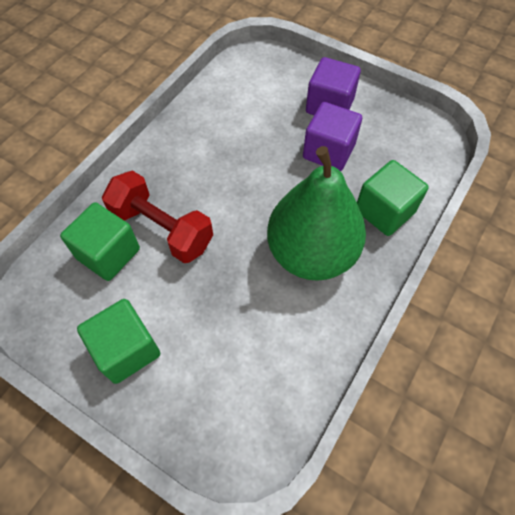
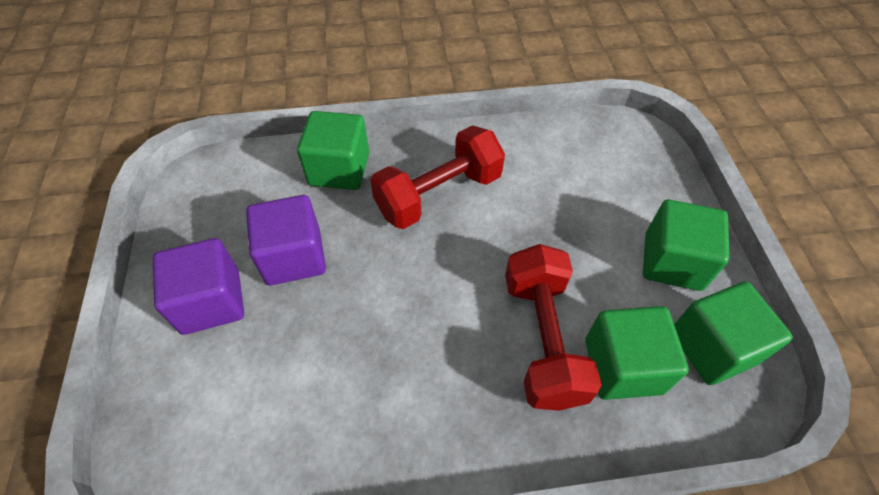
camera: 130 degrees left, 5 degrees down
green pear [267,146,366,281] -> red dumbbell [370,125,505,229]
none -> green cube [674,281,793,385]

